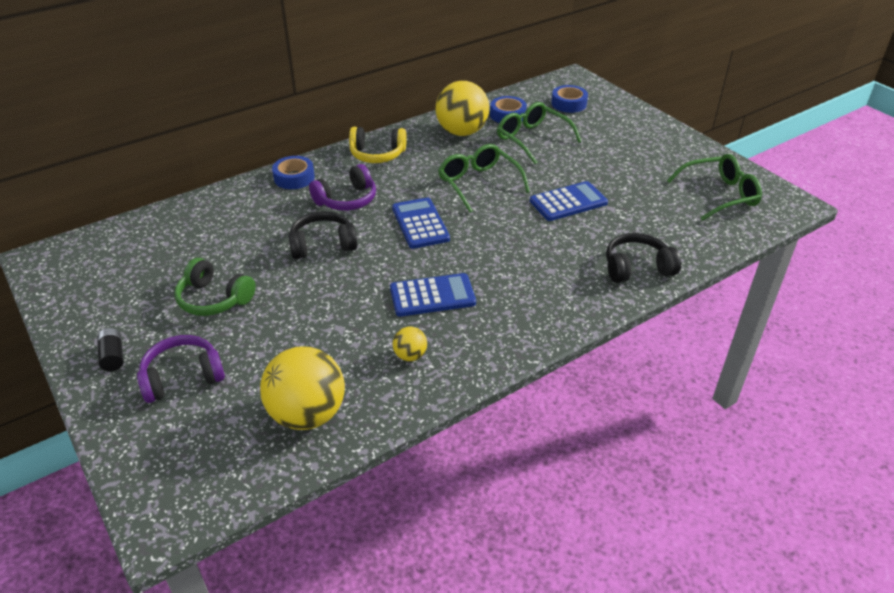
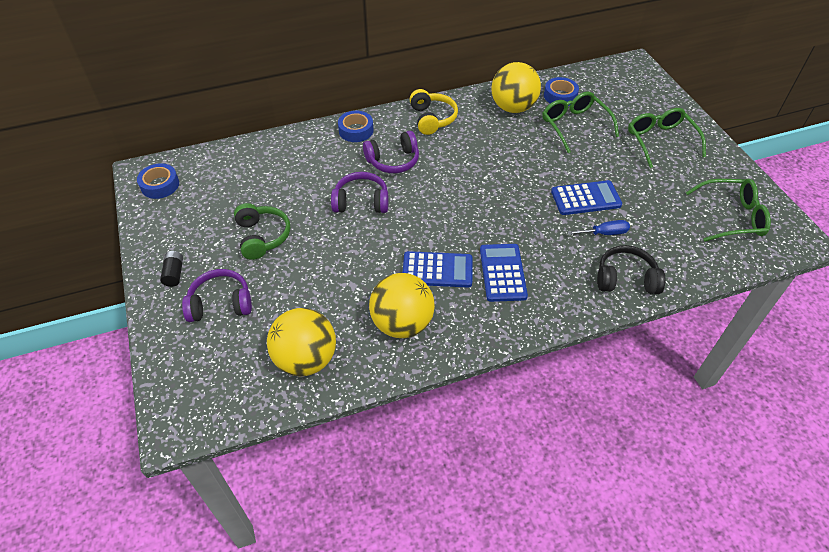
camera: 15 degrees right, 10 degrees up
green headphones [174,258,256,316] -> green headphones turned 150 degrees counterclockwise [234,203,290,260]
black headphones [288,211,357,259] -> purple headphones [331,172,388,213]
yellow headphones [349,127,407,163] -> yellow headphones turned 120 degrees counterclockwise [409,89,458,135]
blue calculator [392,198,450,249] -> blue calculator moved to [480,244,528,302]
yellow ball [393,327,427,361] -> yellow ball [369,273,435,338], size x2.18
green glasses [438,144,530,213] -> green glasses moved to [628,108,706,168]
blue tape [551,85,588,113] -> blue tape moved to [137,163,179,199]
none -> blue screwdriver [568,220,630,235]

